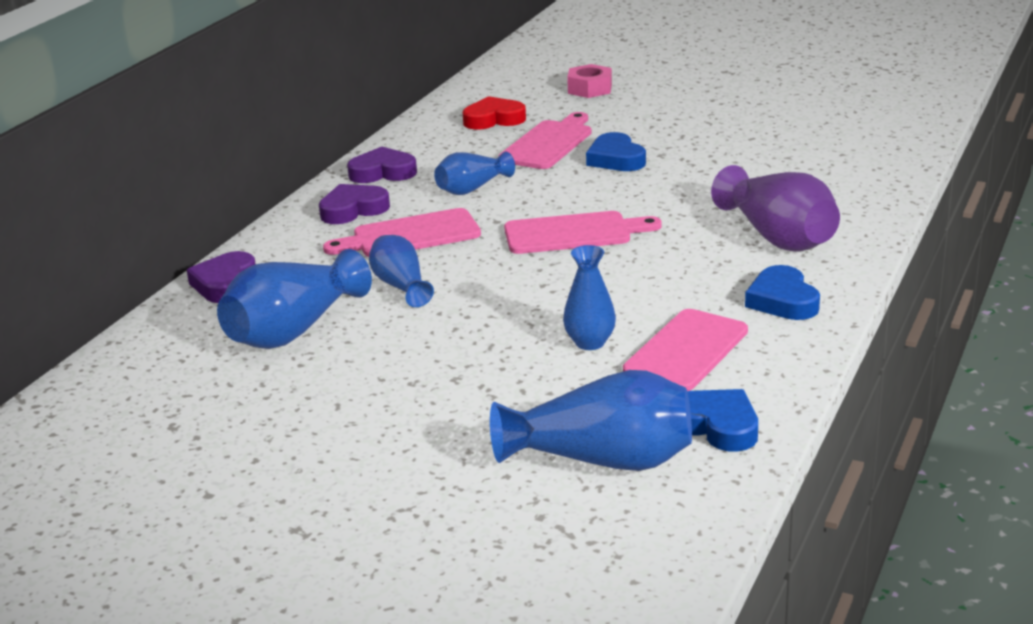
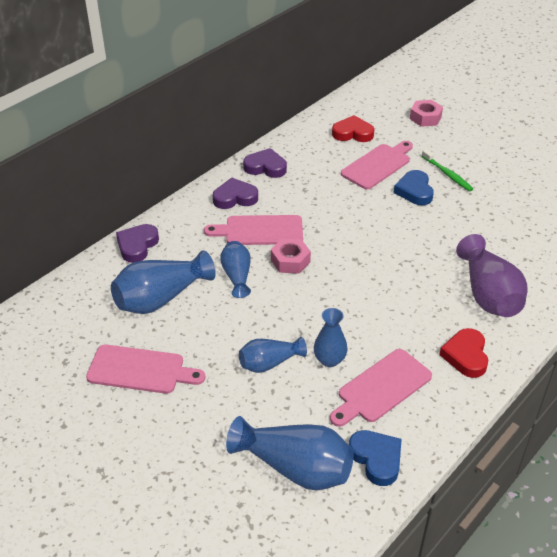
camera: 15 degrees right, 15 degrees up
blue vase [434,152,515,195] -> blue vase moved to [239,337,307,373]
pink cutting board [504,211,662,254] -> pink cutting board moved to [86,345,205,394]
blue heart [745,265,820,320] -> red heart [439,328,488,378]
none -> pink nut [271,239,311,274]
none -> green toothbrush [422,149,473,192]

